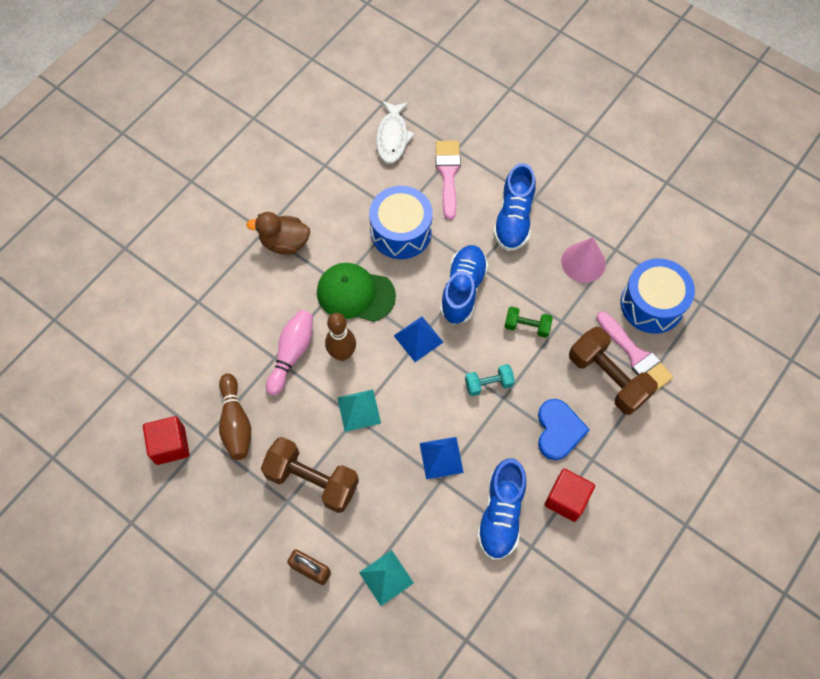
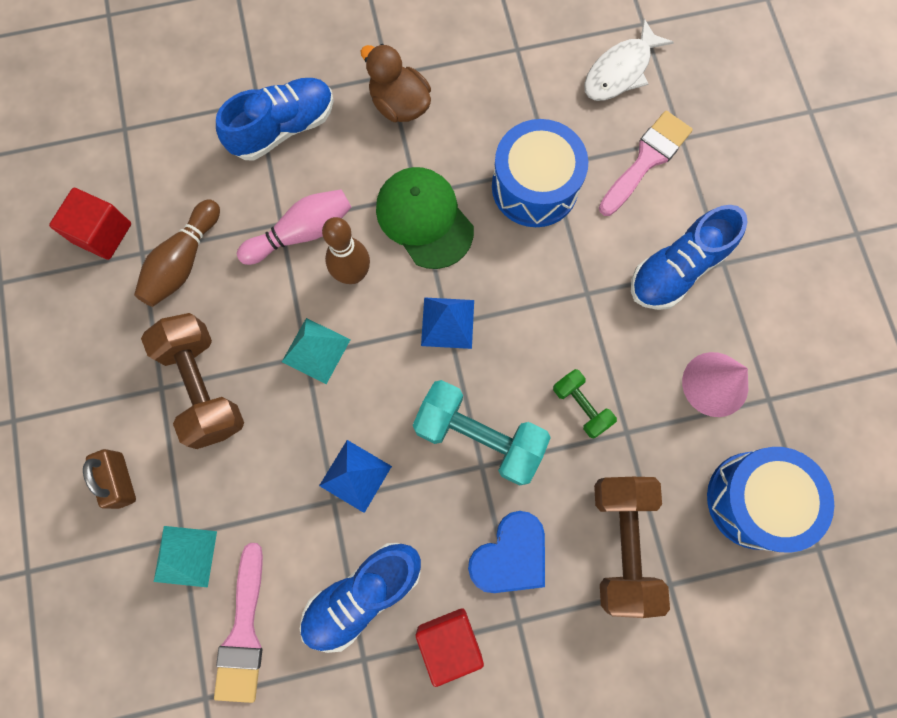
camera: 40 degrees right, 10 degrees up
blue shoe [440,245,488,324] -> blue shoe moved to [216,78,334,161]
turquoise dumbbell [465,364,515,396] -> turquoise dumbbell [413,380,551,486], size x1.87
pink brush [596,311,673,392] -> pink brush moved to [214,543,263,703]

